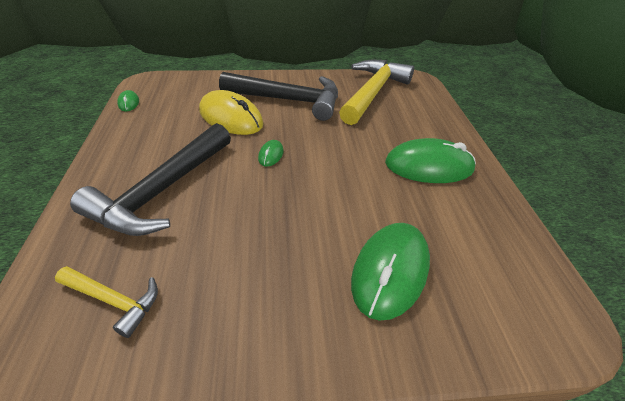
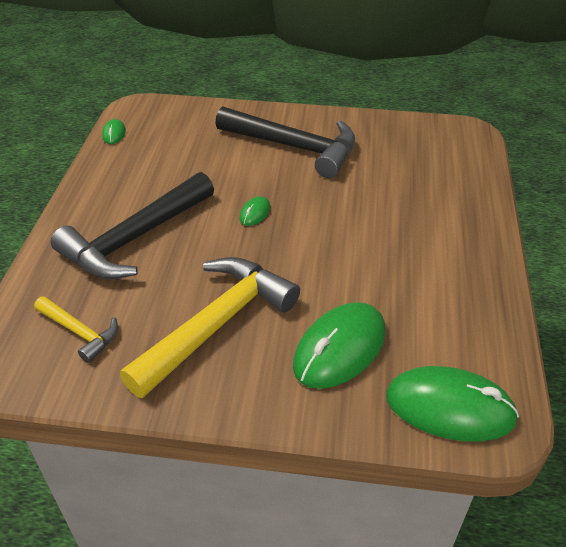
camera: 15 degrees right, 0 degrees up
yellow mouse [199,90,264,135] -> none
yellow hammer [339,60,414,125] -> yellow hammer moved to [120,257,300,398]
green mouse [385,138,476,183] -> green mouse moved to [386,366,519,441]

